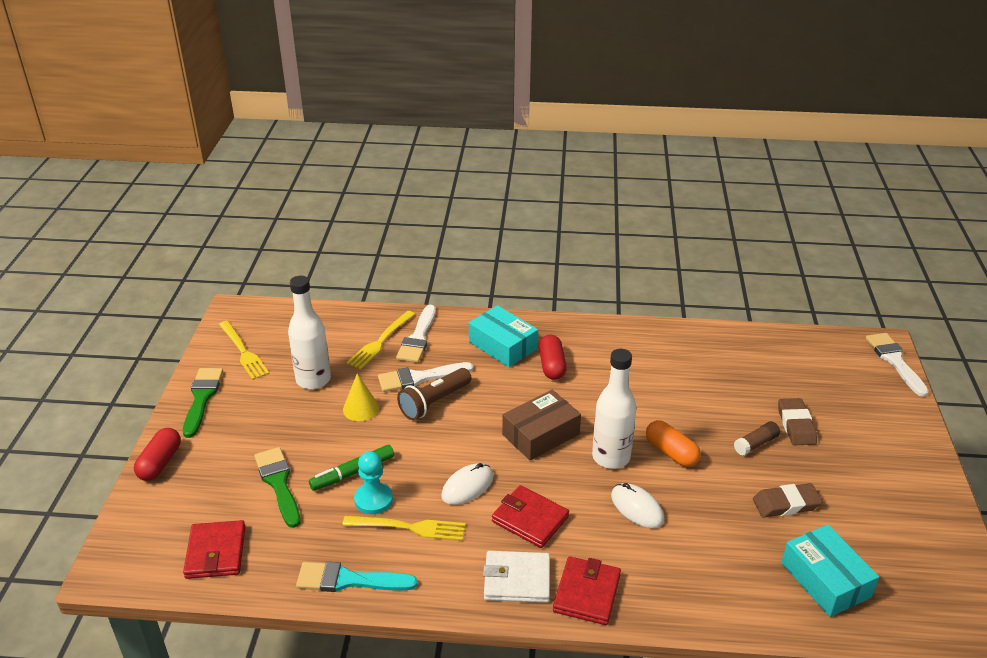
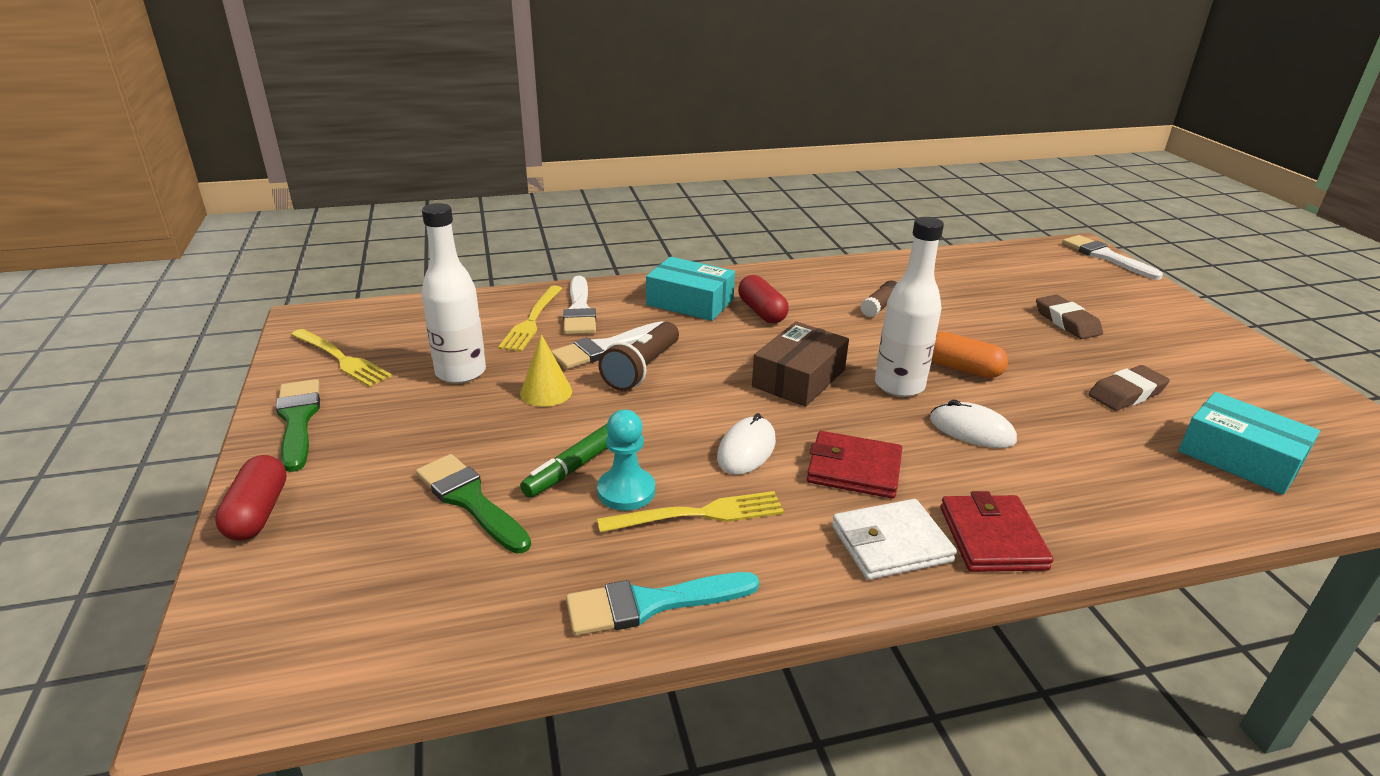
camera: 20 degrees left, 5 degrees down
red wallet [183,520,245,579] -> none
brown glue stick [734,421,780,456] -> brown glue stick moved to [860,281,897,317]

